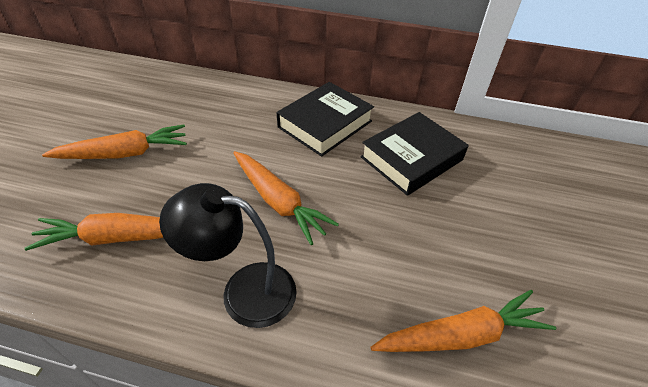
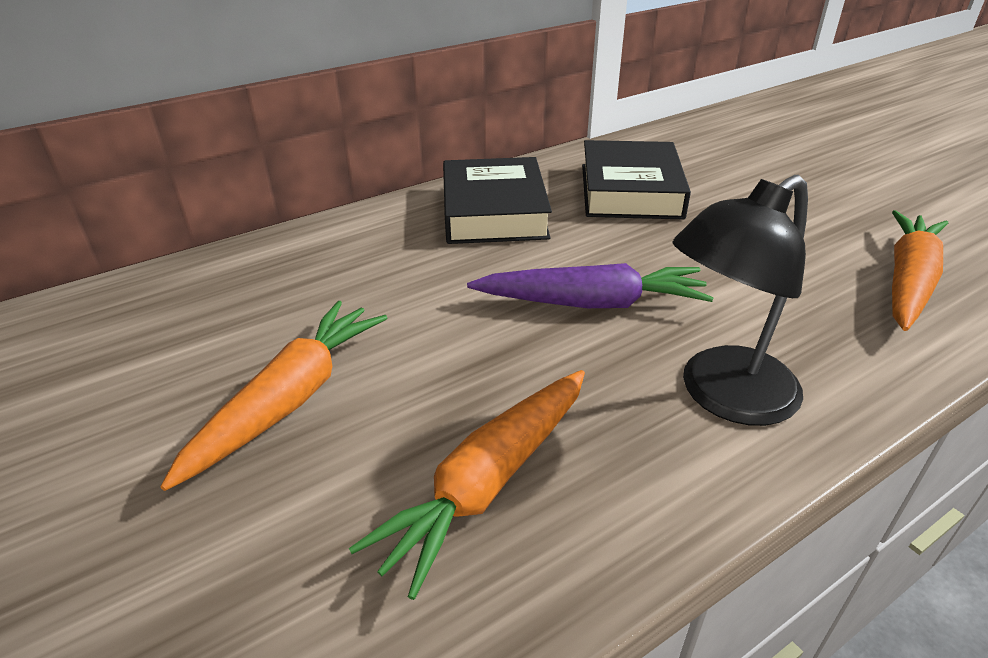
camera: 45 degrees left, 10 degrees down
orange carrot [233,151,339,245] -> purple carrot [467,263,714,308]

